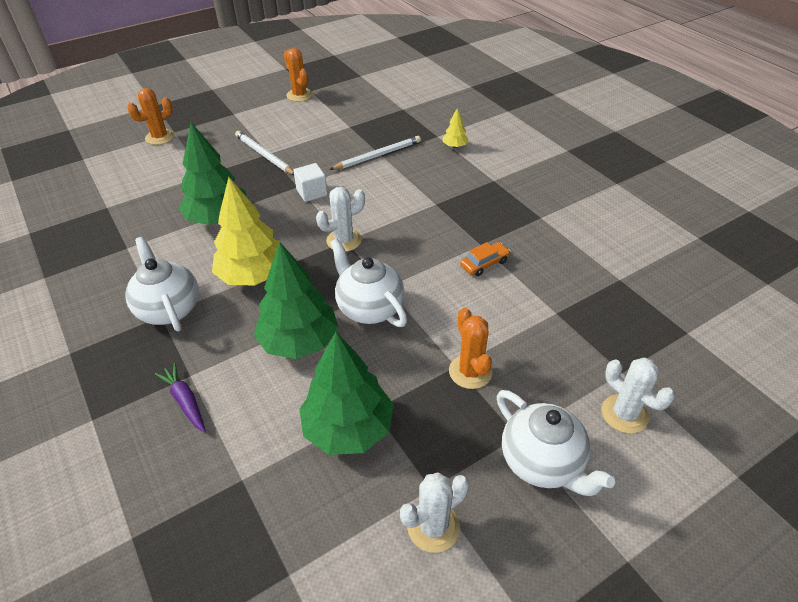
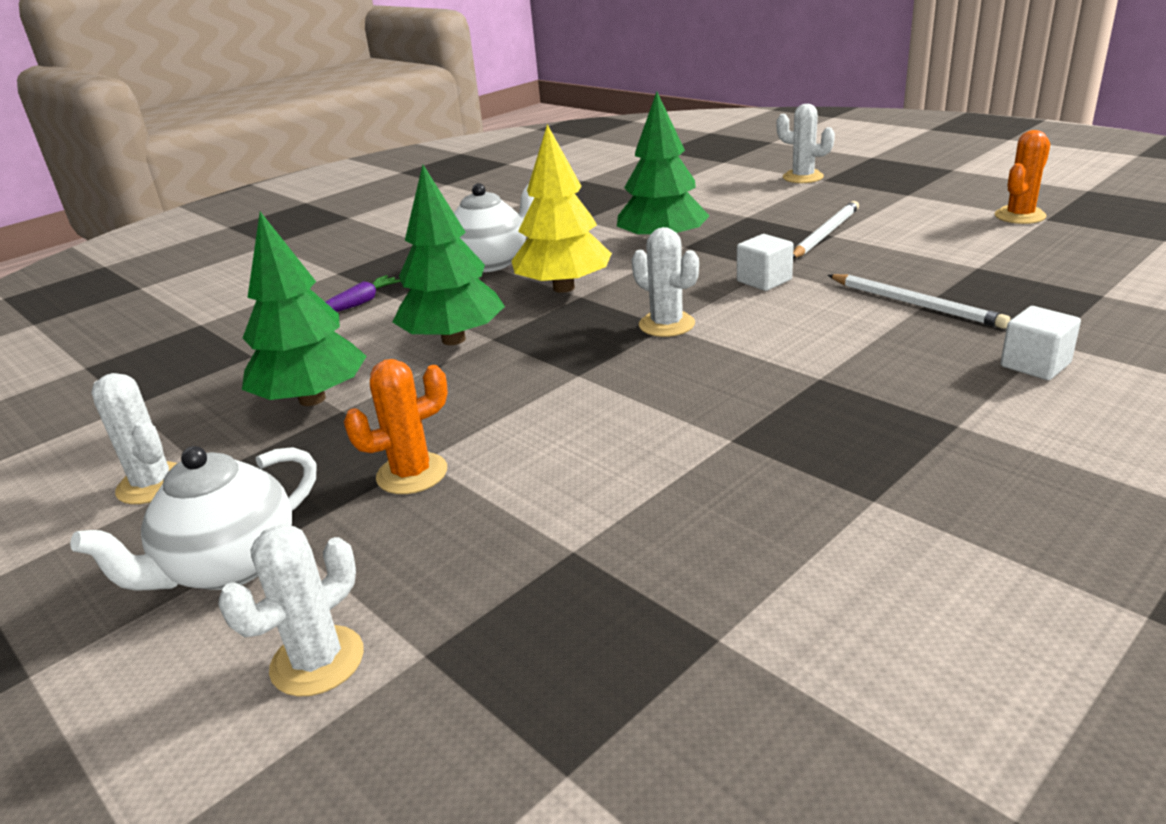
camera: 80 degrees right, 15 degrees down
orange cactus [127,88,175,145] -> white cactus [777,104,835,183]
white teapot [330,239,407,327] -> none
yellow tree [443,108,469,148] -> white cube [1001,306,1081,380]
orange car [460,242,510,276] -> none

